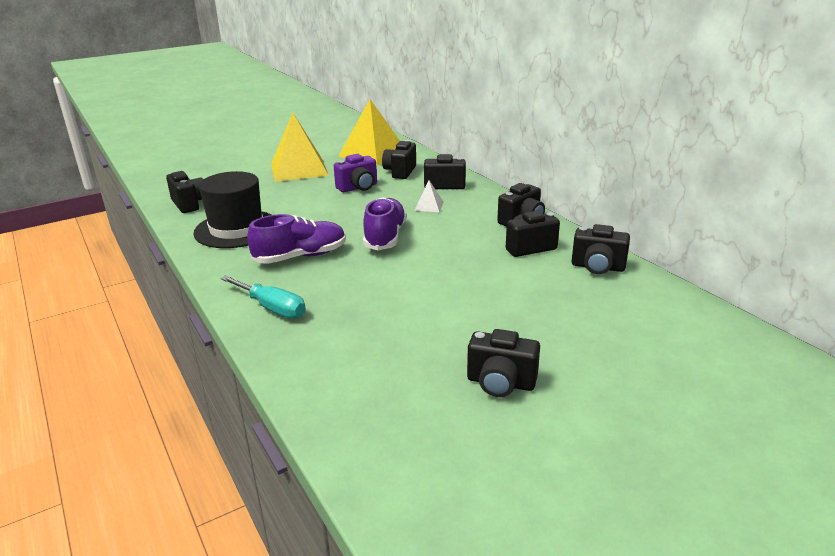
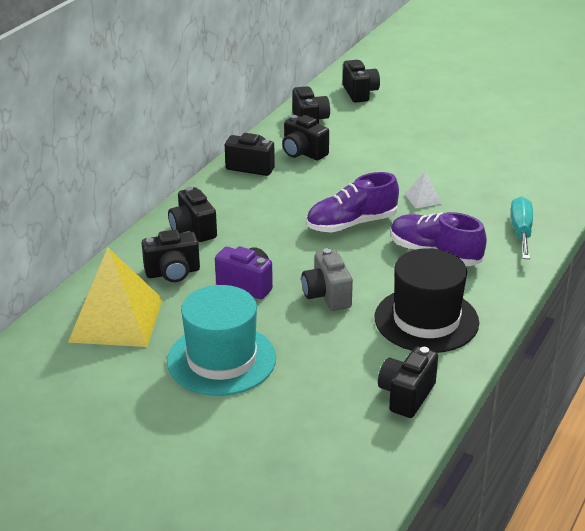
camera: 120 degrees left, 5 degrees up
yellow pyramid [271,113,329,182] -> turquoise hat [167,285,276,396]
white pyramid [414,181,444,212] -> white pyramid moved to [405,171,442,208]
black camera [467,329,540,397] -> black camera moved to [343,60,380,103]
none -> grey camera [301,248,353,311]

